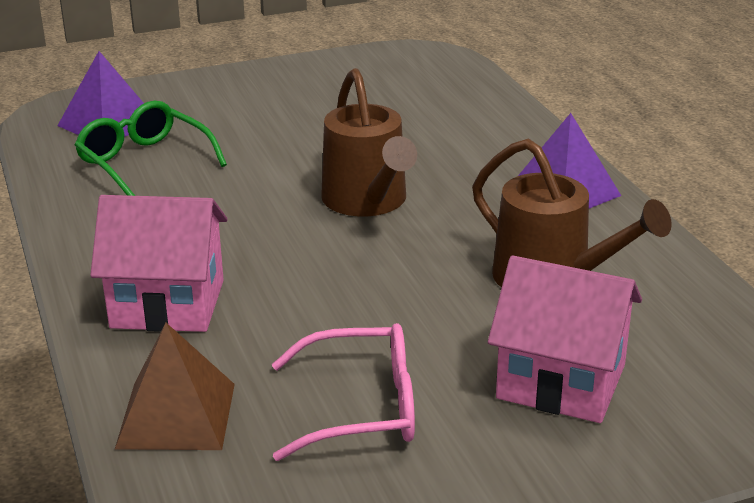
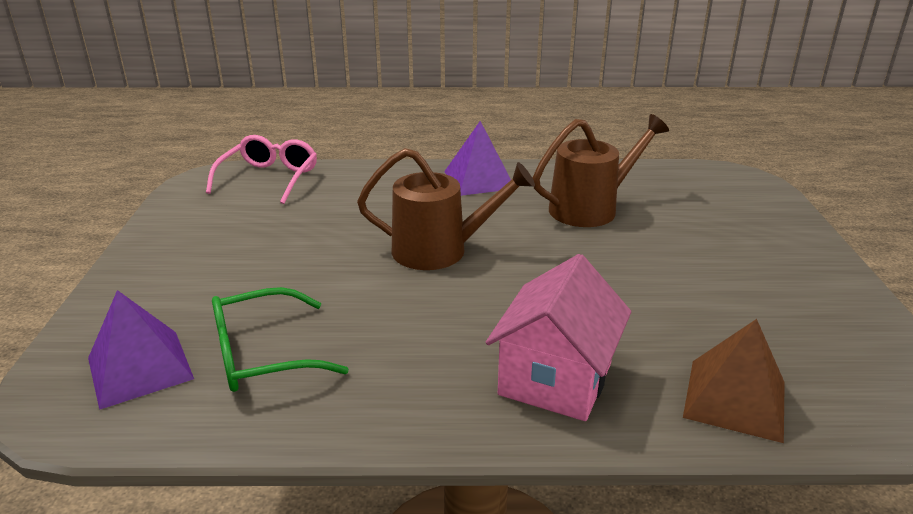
camera: 70 degrees left, 0 degrees up
pink glasses [272,323,415,461] -> pink glasses moved to [206,135,317,204]
pink house [488,255,642,423] -> none

